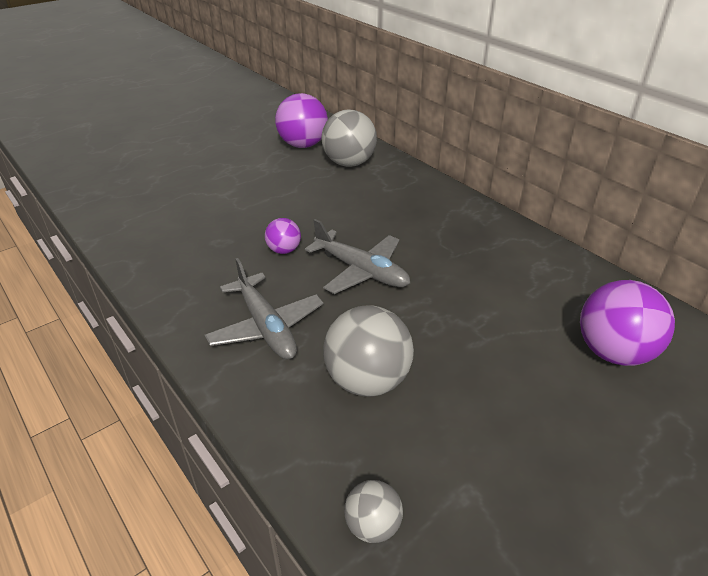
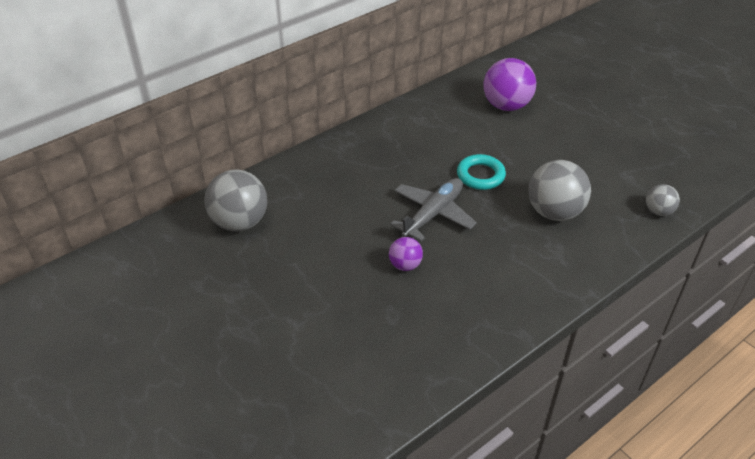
camera: 90 degrees left, 5 degrees up
grey plane [205,258,324,359] -> none
purple ball [275,93,328,148] -> none
none -> turquoise ring [457,154,506,190]

